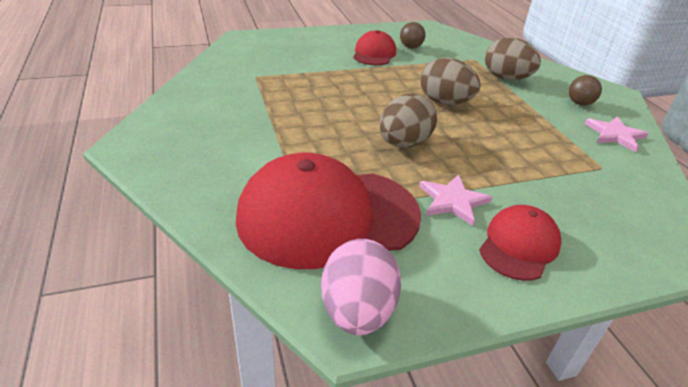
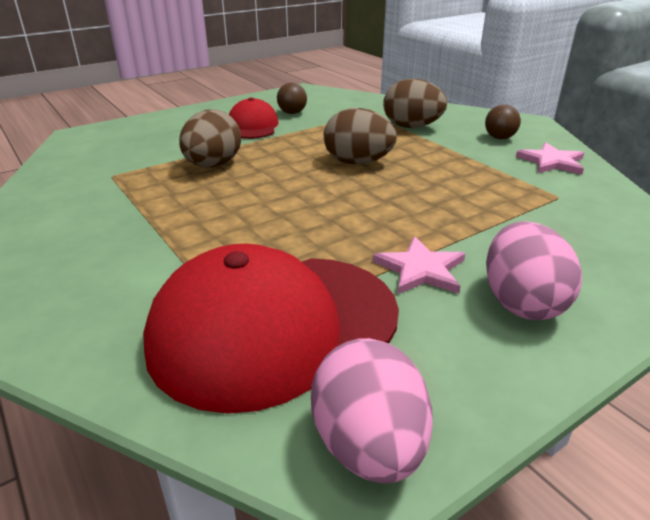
camera: 15 degrees left, 5 degrees down
brown egg [379,93,437,148] -> brown egg moved to [179,109,241,167]
red cap [479,205,562,281] -> pink egg [486,221,582,320]

